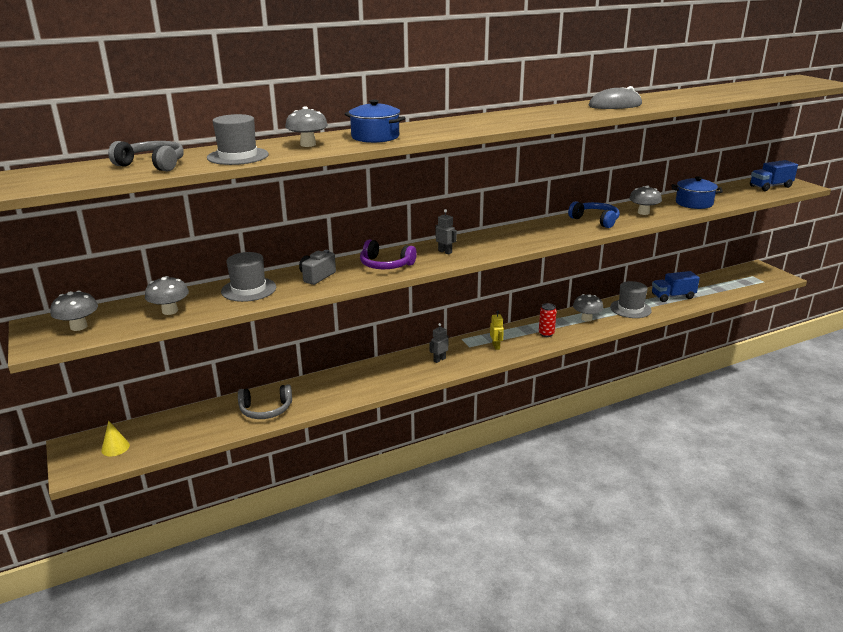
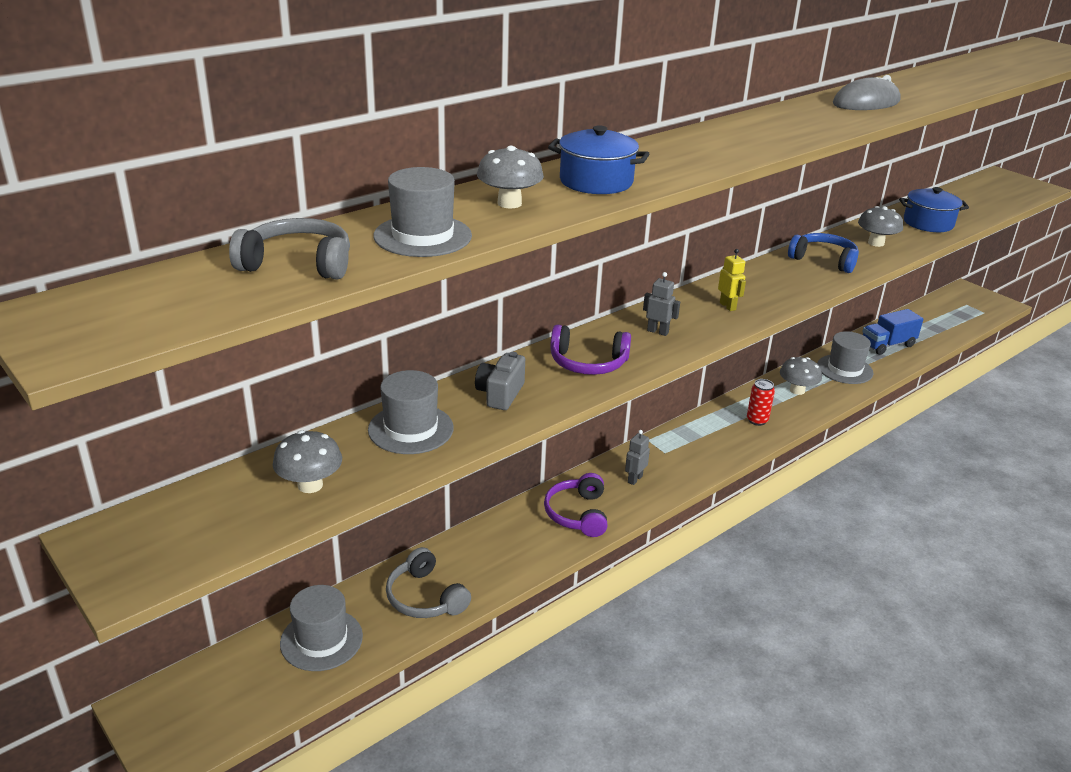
camera: 15 degrees left, 5 degrees up
grey mushroom [50,290,98,331] -> none
yellow cone [101,421,130,456] -> none
grey headphones [238,384,292,419] -> grey headphones turned 75 degrees clockwise [386,547,471,618]
yellow robot [490,310,504,350] -> yellow robot moved to [718,249,746,311]
blue truck [750,160,798,191] -> none
none -> grey hat [280,585,363,671]
none -> purple headphones [544,473,608,537]

